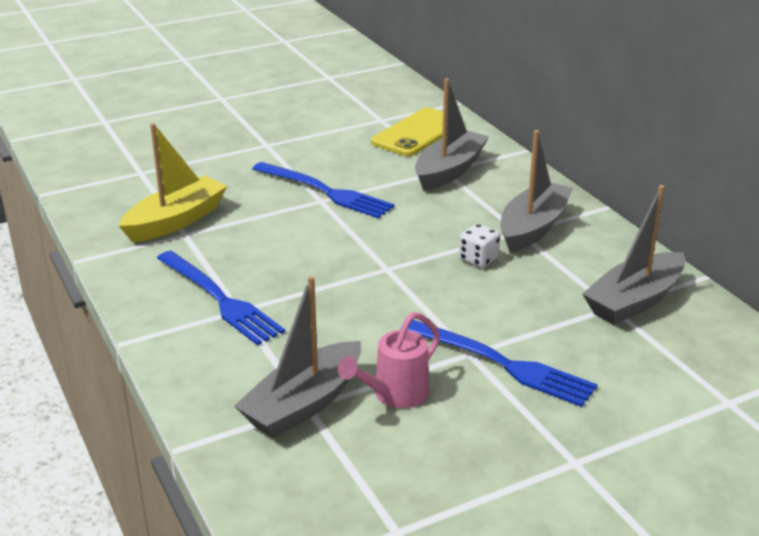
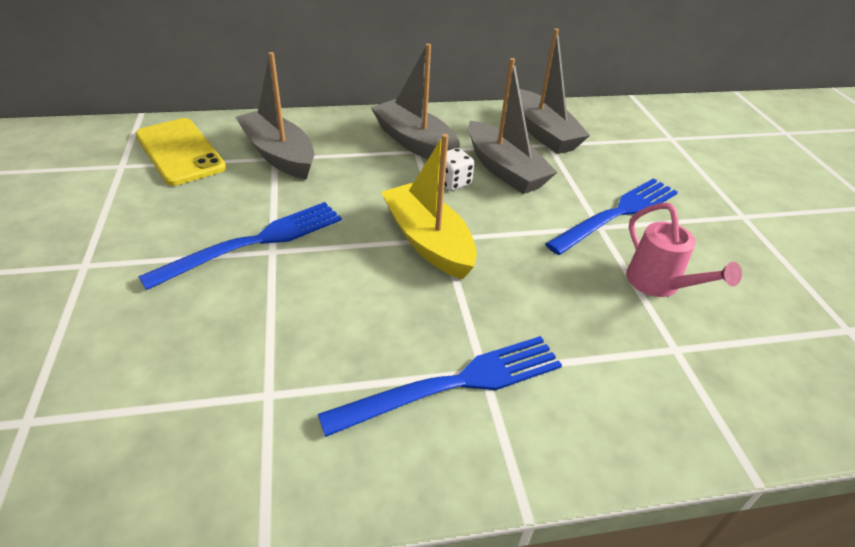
camera: 75 degrees left, 10 degrees up
yellow boat [119,123,227,242] -> yellow boat moved to [381,134,477,279]
grey boat [234,276,361,438] -> grey boat moved to [468,58,558,194]

